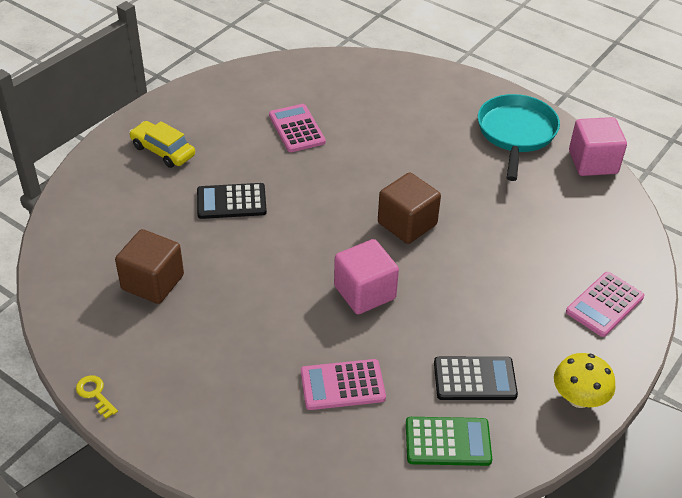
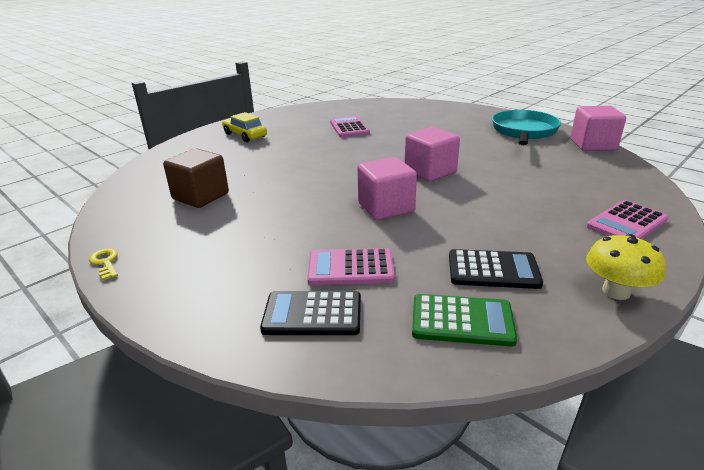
camera: 10 degrees right, 15 degrees down
black calculator [197,183,267,219] -> black calculator moved to [260,291,361,335]
brown cube [378,172,441,244] -> pink cube [405,127,460,182]

